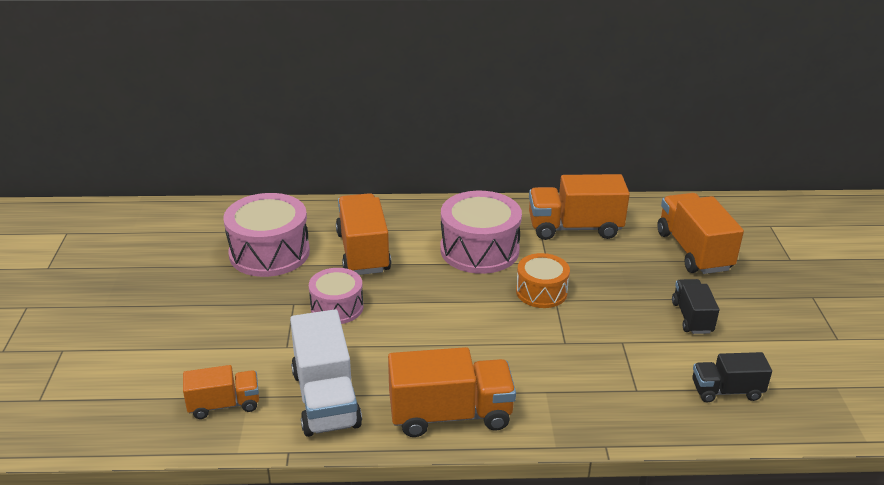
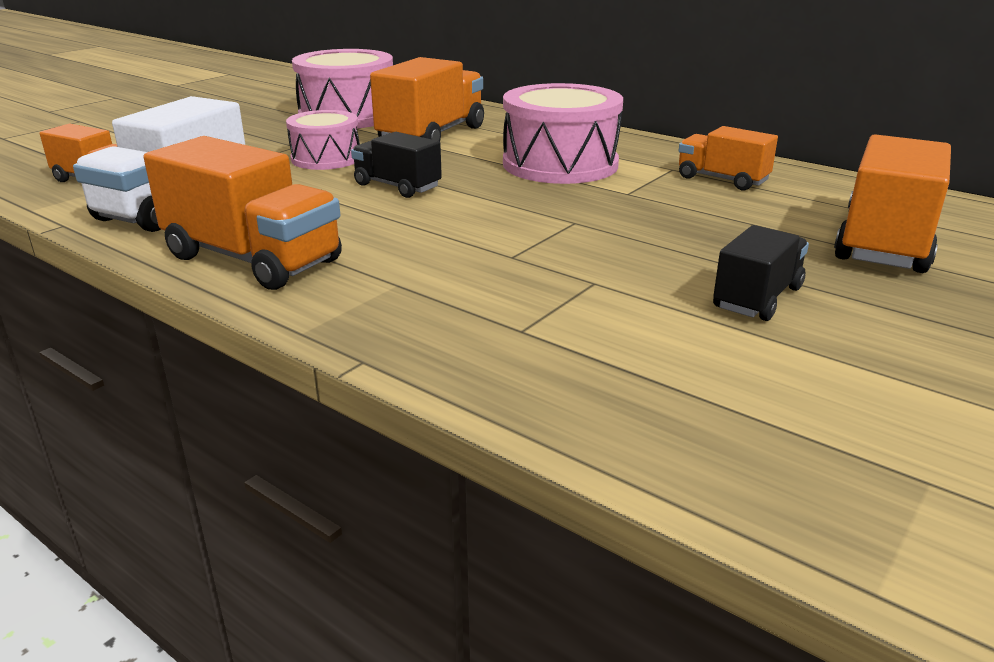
camera: 40 degrees right, 5 degrees down
orange drum [516,253,570,308] -> none
orange truck [529,174,630,240] -> orange truck [679,126,778,190], size x0.59
black truck [692,352,772,403] -> black truck moved to [351,132,442,198]

